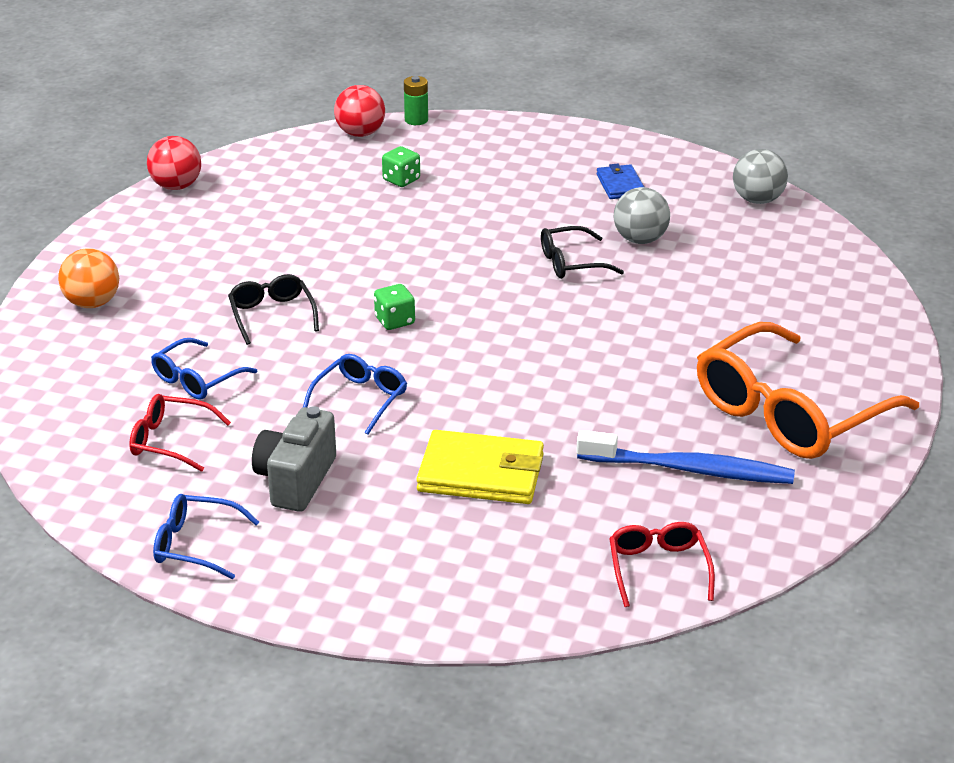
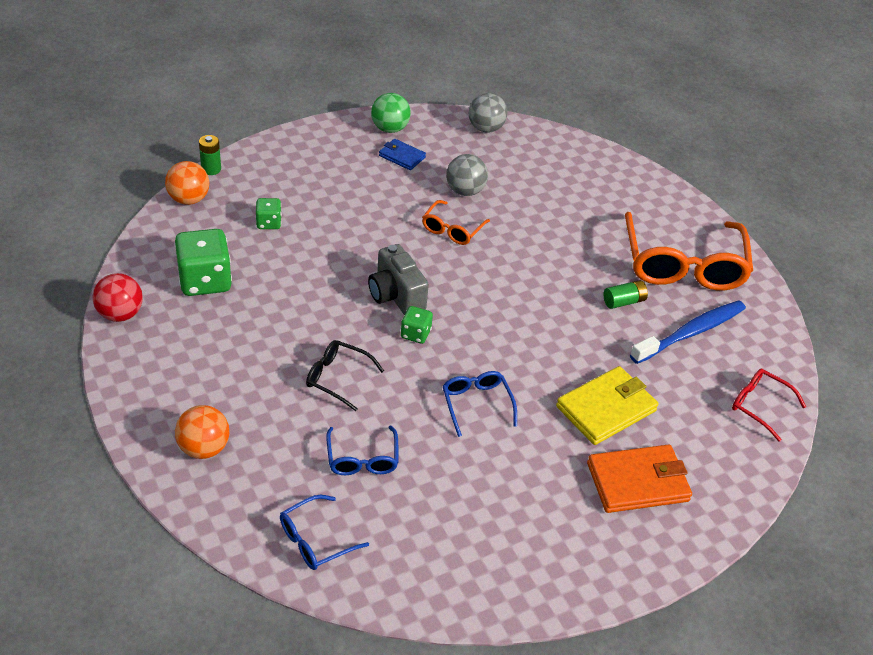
camera: 50 degrees left, 10 degrees up
red glasses [129,394,231,472] -> none
blue glasses [153,494,259,579] -> blue glasses moved to [280,495,369,570]
grey camera [252,406,336,512] -> grey camera moved to [368,244,429,315]
red ball [334,85,385,137] -> orange ball [165,161,209,205]
black glasses [541,226,624,279] -> orange glasses [422,200,490,245]
none -> green dice [174,229,232,296]
none -> green ball [371,93,411,133]
none -> orange wallet [587,445,692,513]
none -> green battery [604,280,648,309]

